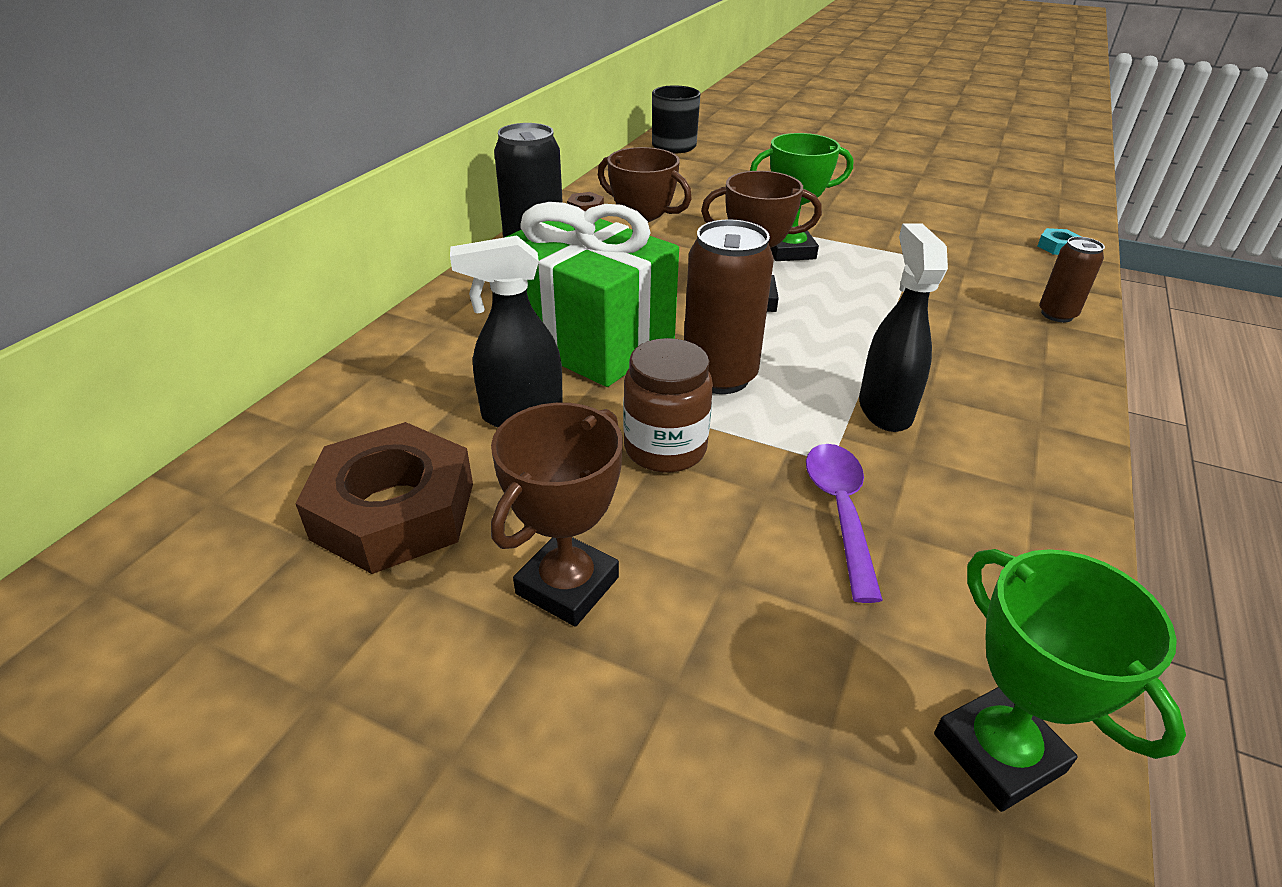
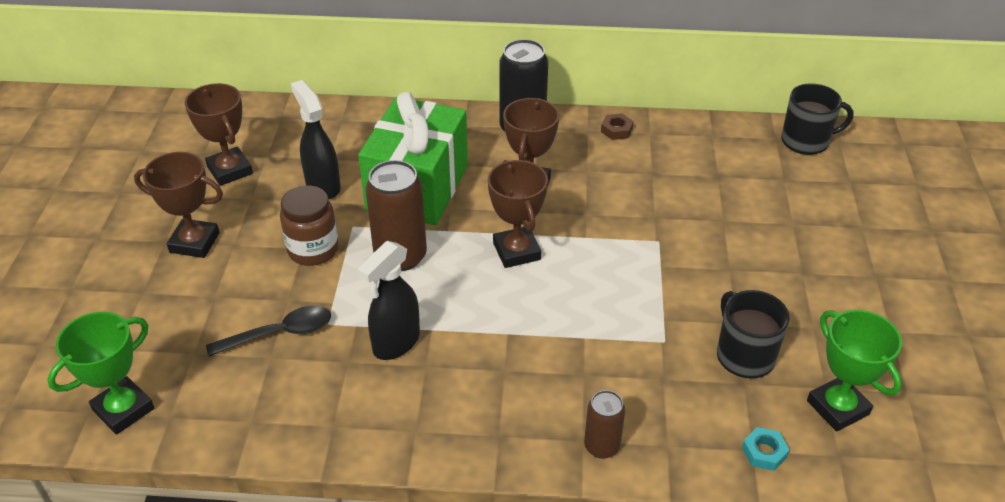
camera: 70 degrees right, 5 degrees up
brown nut [295,422,473,574] -> brown trophy [185,83,253,186]
green trophy [750,133,853,261] -> green trophy moved to [807,310,902,432]
purple spoon [806,444,883,603] -> black spoon [206,306,331,356]
black spray bottle [859,223,948,432] -> black spray bottle turned 150 degrees clockwise [357,241,420,360]
none -> black mug [717,290,789,378]

